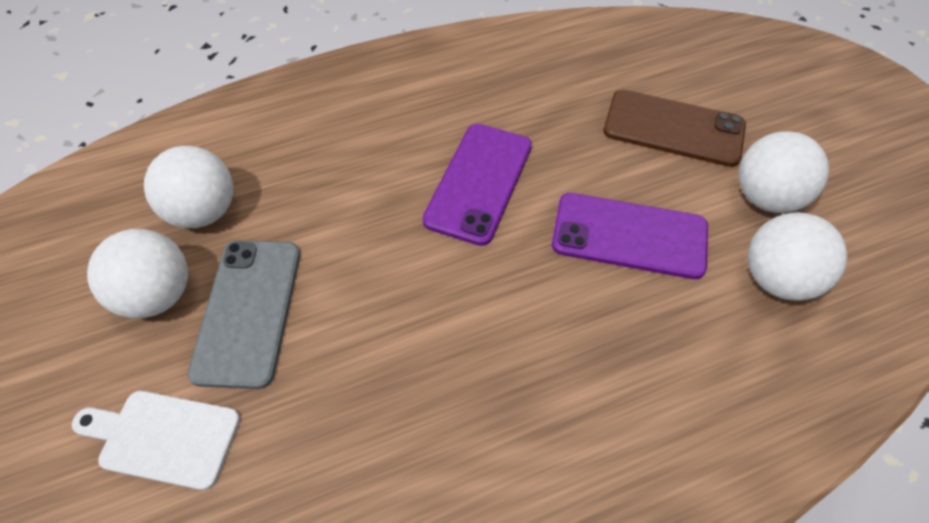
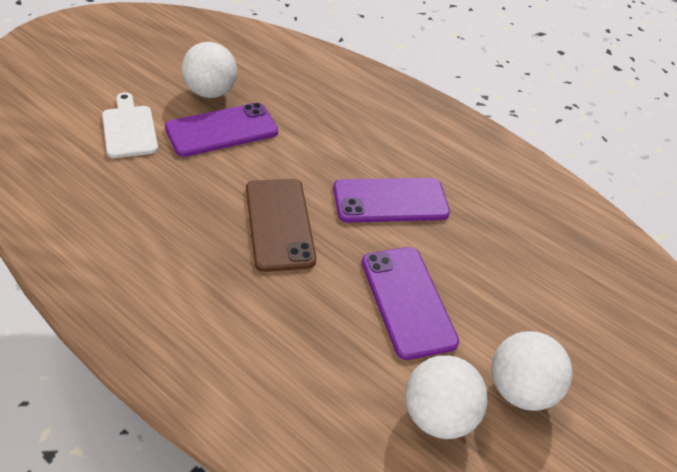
camera: 55 degrees right, 10 degrees down
white ball [144,146,233,228] -> none
grey phone [187,240,300,389] -> purple phone [165,103,278,157]
brown phone [603,90,746,167] -> brown phone moved to [246,179,316,272]

